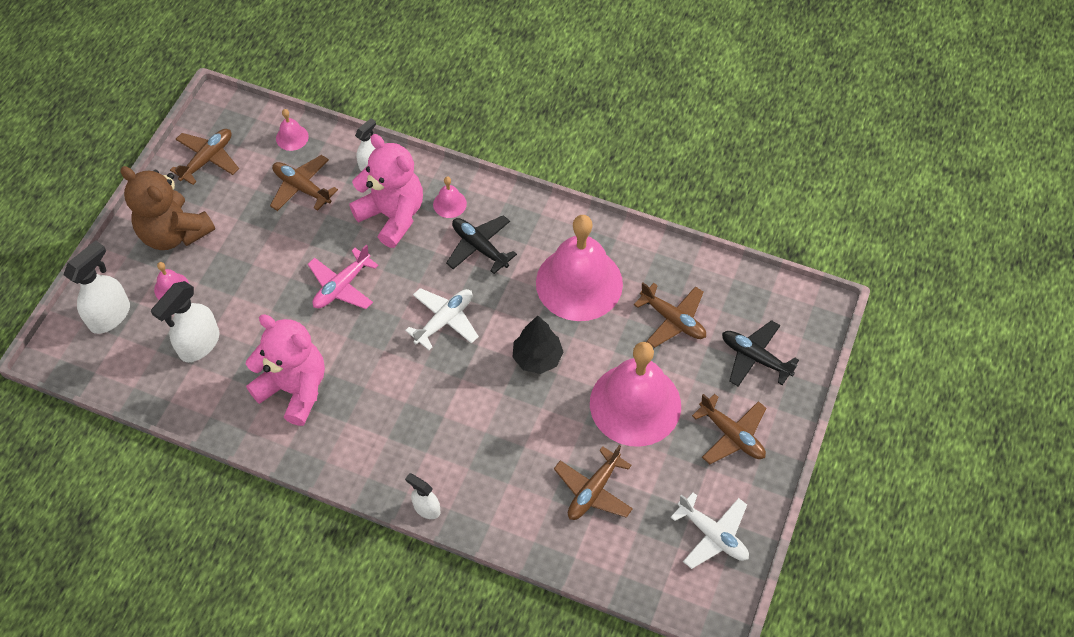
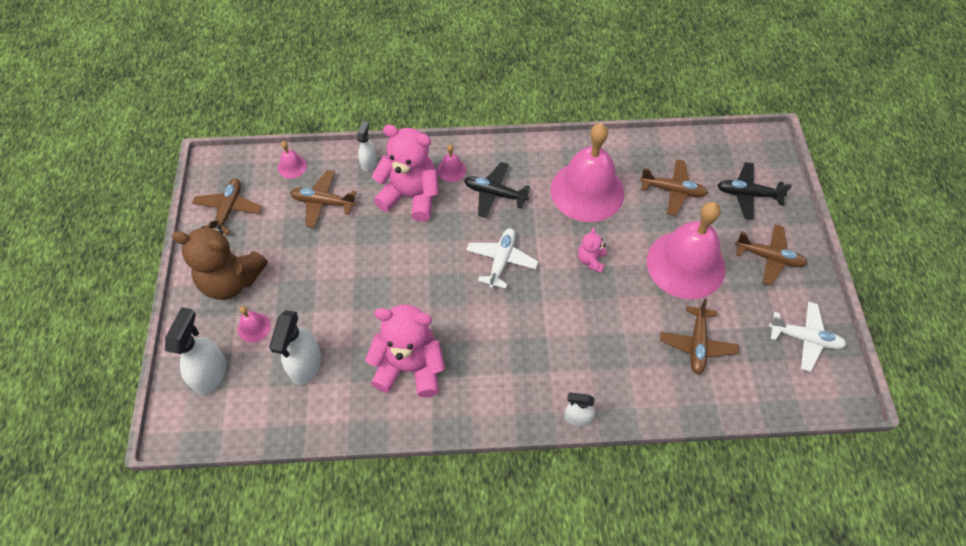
camera: 25 degrees left, 0 degrees up
pink plane [308,245,379,309] -> none
black tree [513,315,564,374] -> pink teddy bear [578,227,607,273]

